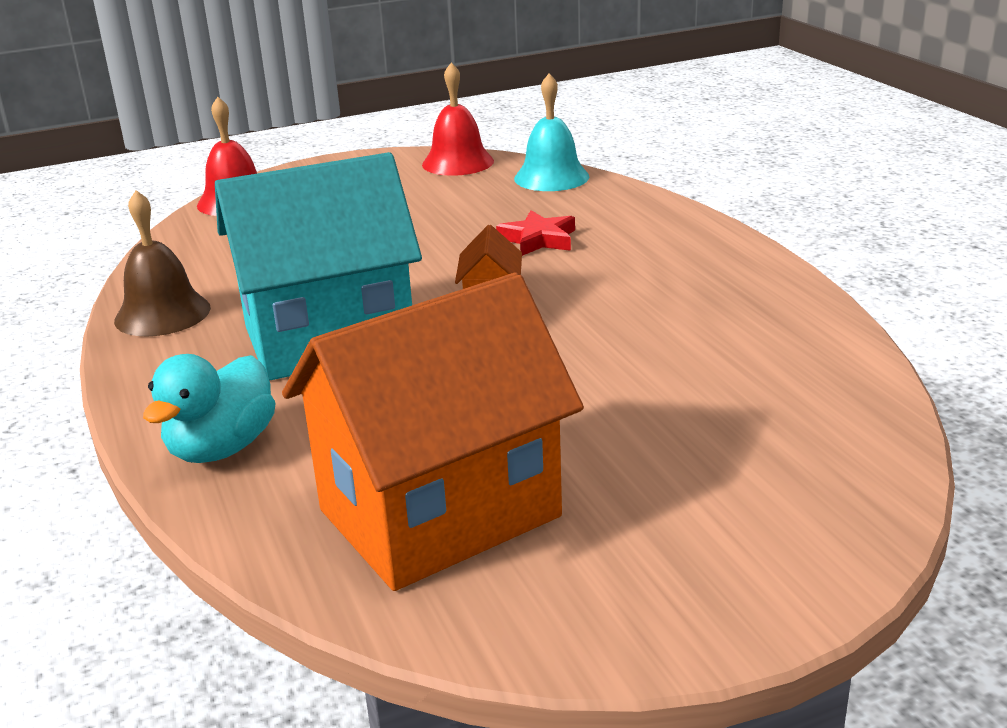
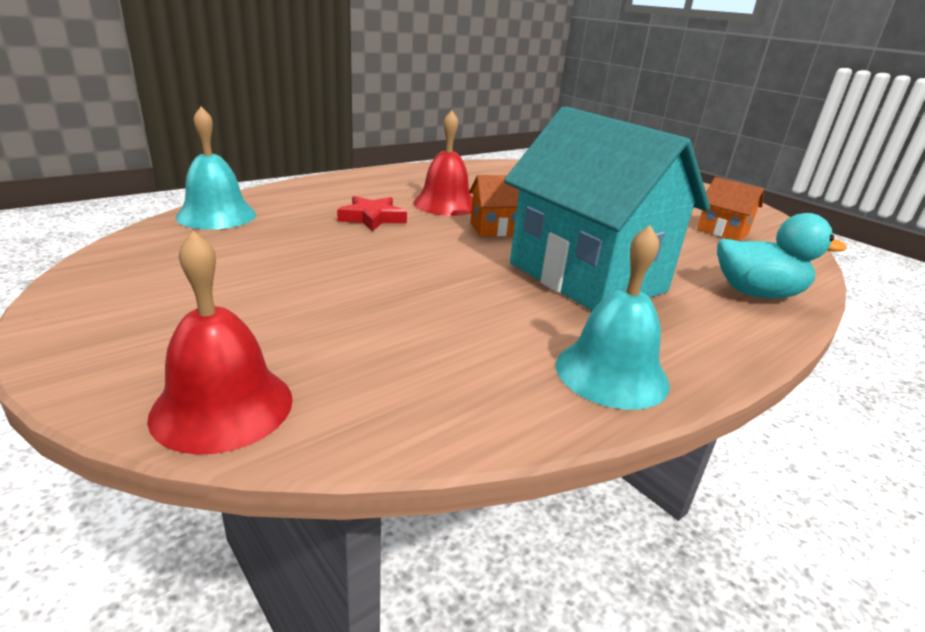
camera: 110 degrees left, 0 degrees up
brown bell [114,190,211,336] -> turquoise bell [556,225,670,410]
orange house [282,272,584,591] -> orange house [697,177,764,241], size x0.42
red bell [422,62,494,176] -> red bell moved to [413,110,473,216]

